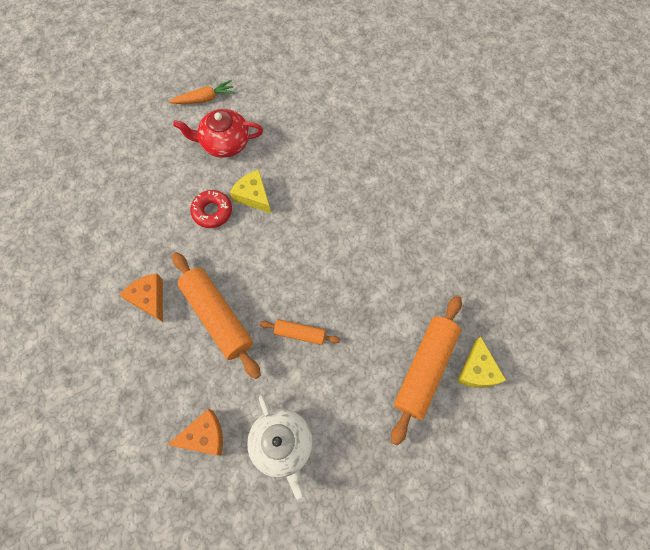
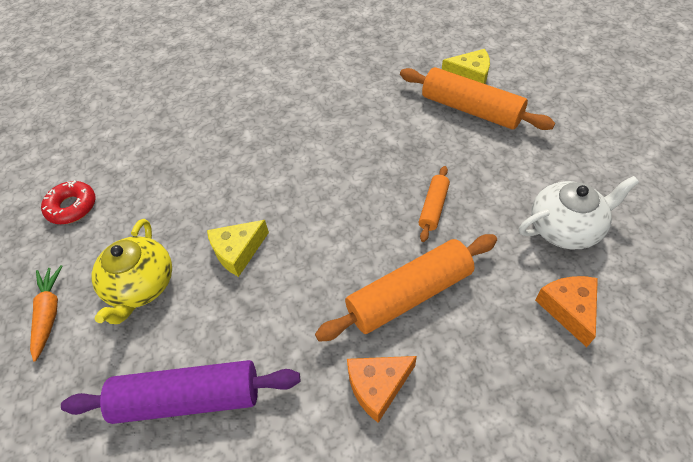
camera: 80 degrees left, 15 degrees down
red teapot [173,109,263,158] -> yellow teapot [92,219,172,324]
red donut [190,190,232,228] -> red donut moved to [41,180,96,224]
none -> purple rolling pin [61,360,300,424]

